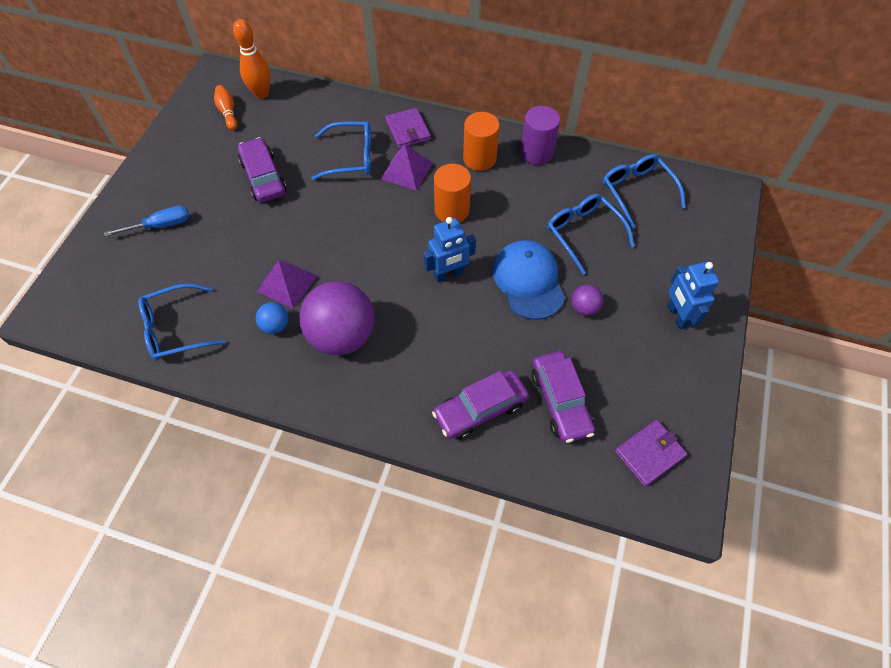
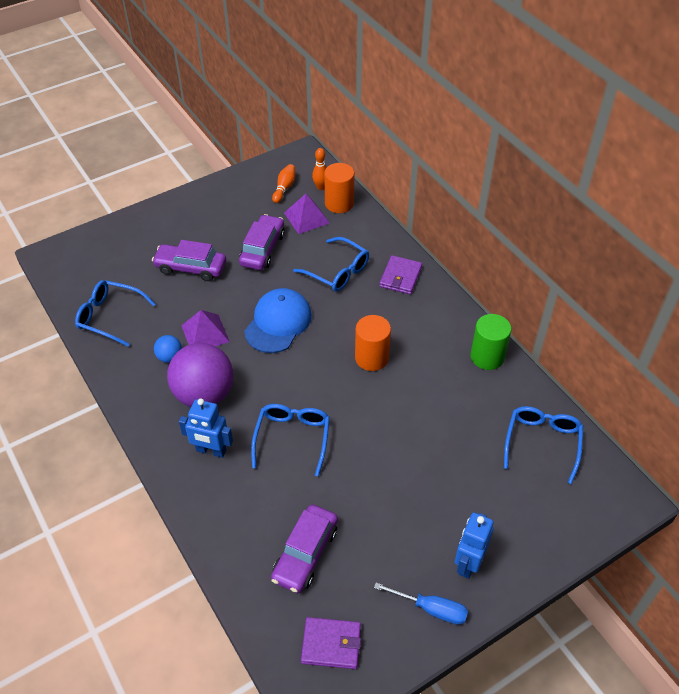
camera: 40 degrees right, 10 degrees down
blue screwdriver [104,206,189,236] -> blue screwdriver moved to [374,583,468,625]
orange bowling pin [233,19,271,99] -> orange bowling pin [312,148,327,190], size x0.64
purple pyramid [381,144,433,191] -> purple pyramid moved to [284,194,330,234]
blue robot [424,217,476,283] -> blue robot moved to [179,399,233,458]
purple car [432,370,529,440] -> purple car moved to [152,240,226,281]
orange cylinder [463,112,500,171] -> orange cylinder moved to [324,163,355,213]
blue cap [493,240,565,320] -> blue cap moved to [244,288,312,353]
purple cylinder [521,106,560,165] -> green cylinder [471,314,511,370]
blue glasses [548,194,635,275] -> blue glasses moved to [251,404,330,477]
purple ball [571,285,603,316] -> none

